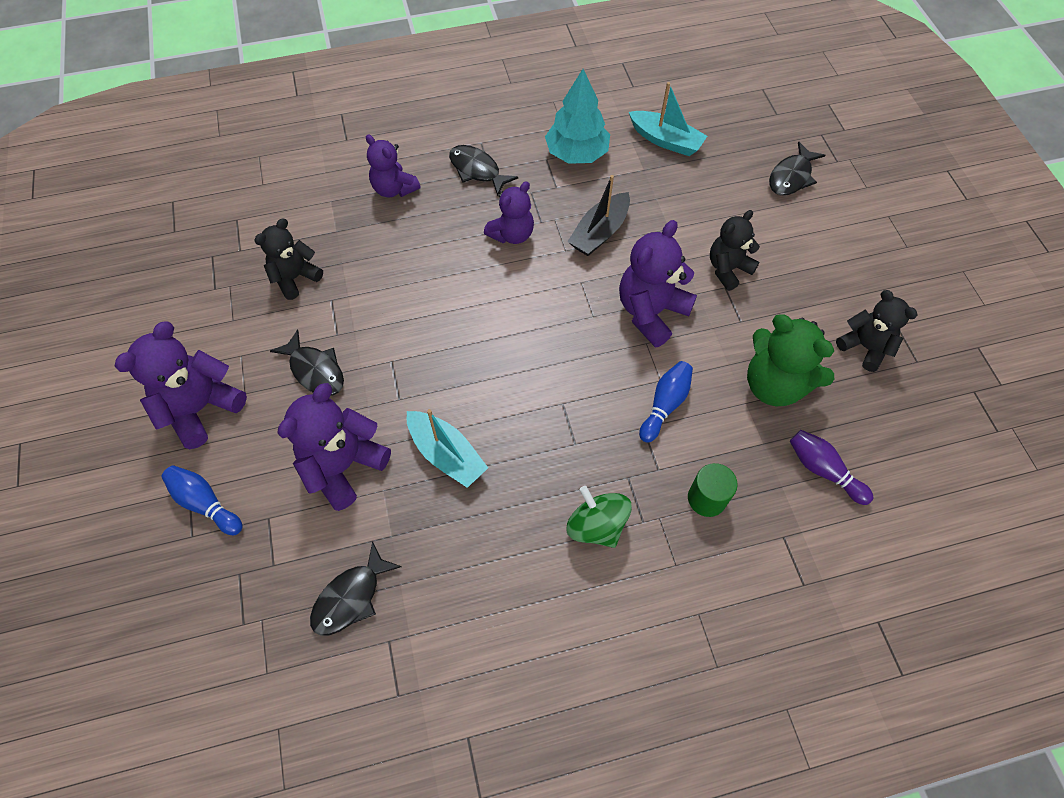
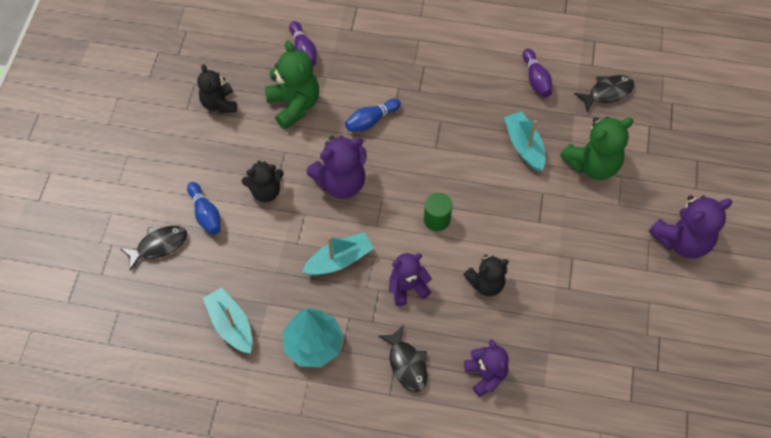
camera: 155 degrees left, 0 degrees up
blue bowling pin [161,465,243,535] -> blue bowling pin moved to [187,182,221,235]
black teddy bear [254,218,323,300] -> black teddy bear moved to [463,254,509,296]
black fish [270,329,344,396] -> none
purple teddy bear [277,383,391,511] -> green teddy bear [560,117,634,180]
green spinning top [566,486,632,548] -> none
black boat [567,175,630,256] -> turquoise boat [302,232,374,275]
green cylinder [688,463,738,517] -> green cylinder moved to [424,193,452,231]
none -> purple bowling pin [523,48,552,97]

